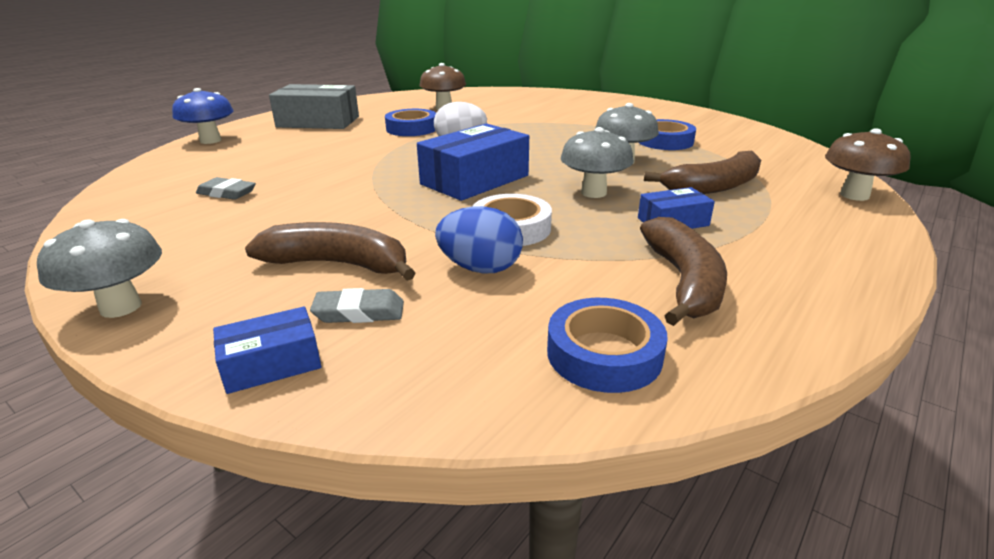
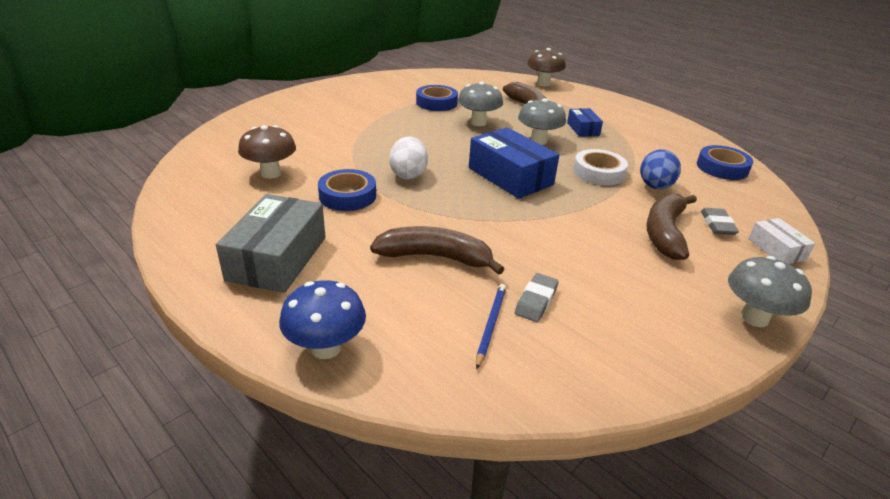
camera: 85 degrees left, 5 degrees up
blue box [213,306,322,394] -> white box [748,218,816,264]
brown banana [640,217,727,326] -> brown banana moved to [370,226,504,275]
none -> blue pencil [476,284,506,369]

